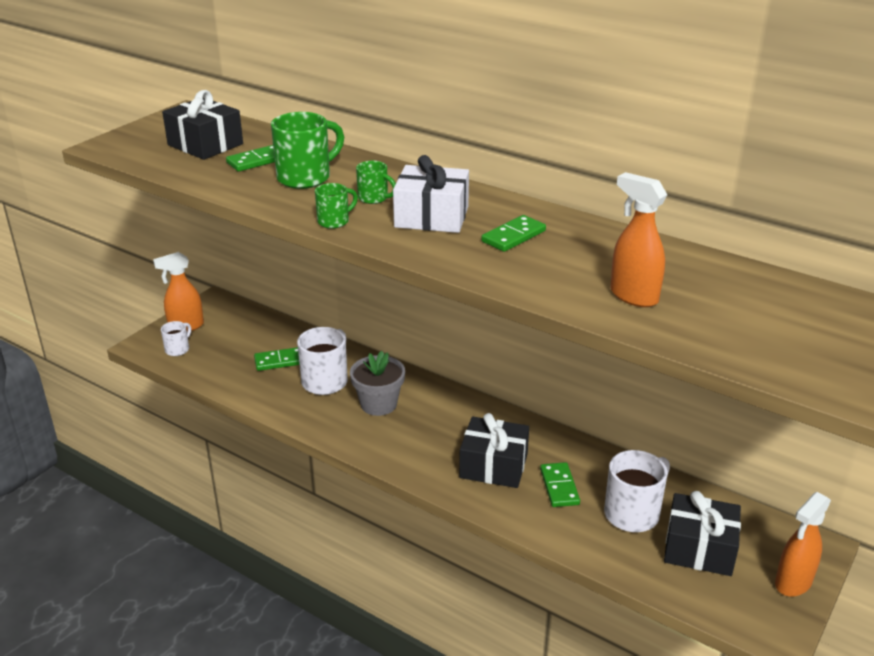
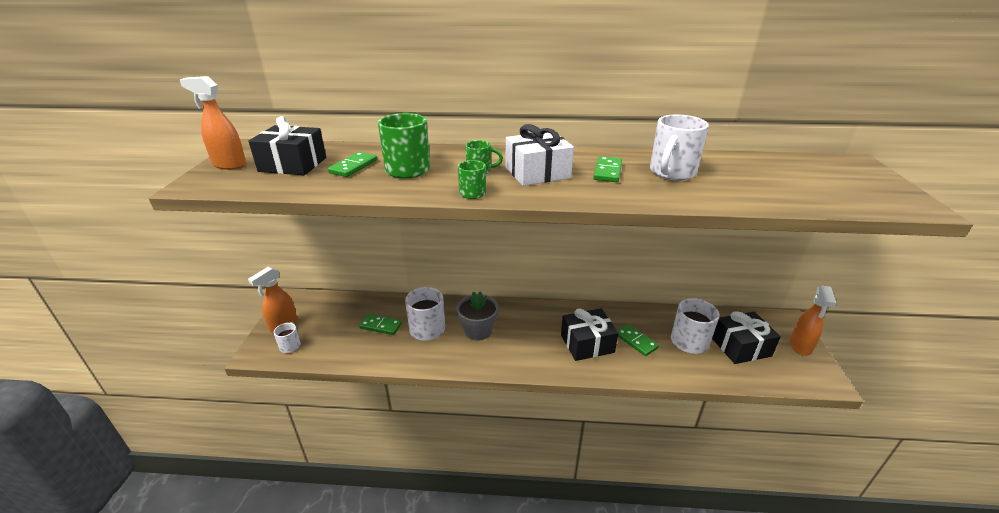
camera: 30 degrees left, 0 degrees up
green domino [254,347,299,371] -> green domino turned 60 degrees clockwise [359,314,402,335]
orange spray bottle [610,172,667,307] -> orange spray bottle moved to [180,76,246,170]
none -> white mug [650,114,709,180]

